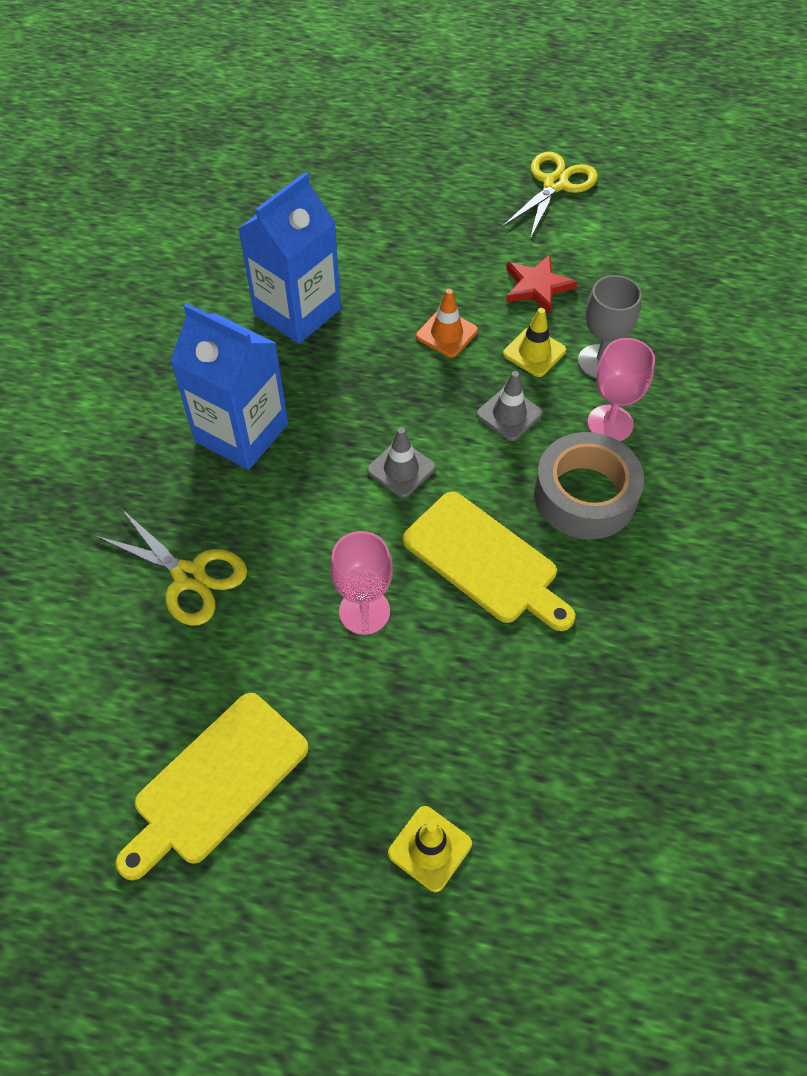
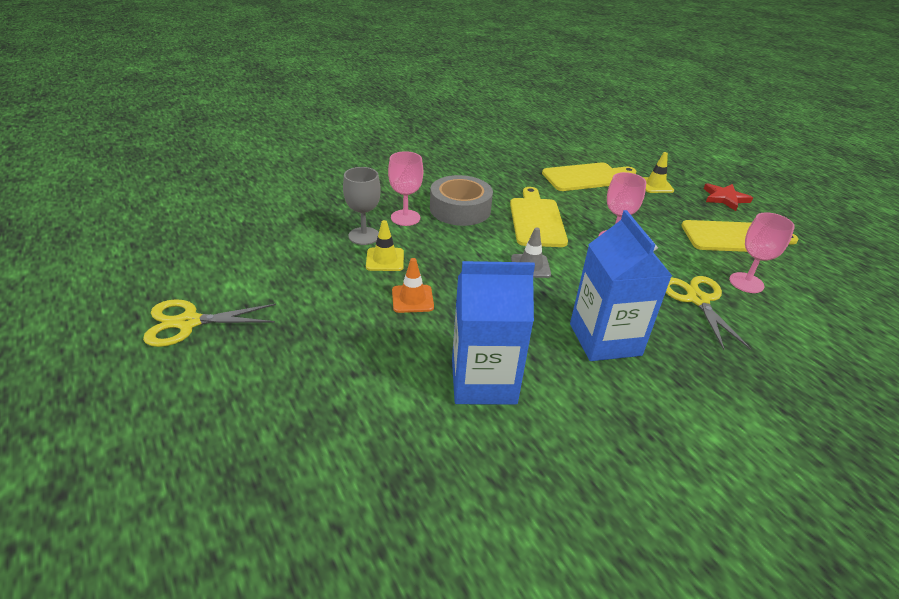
camera: 135 degrees left, 20 degrees down
grey traffic cone [476,371,543,441] -> none
red star [506,255,577,314] -> red star moved to [704,183,753,211]
none -> yellow cutting board [542,162,636,191]
none -> pink goblet [729,212,795,293]

